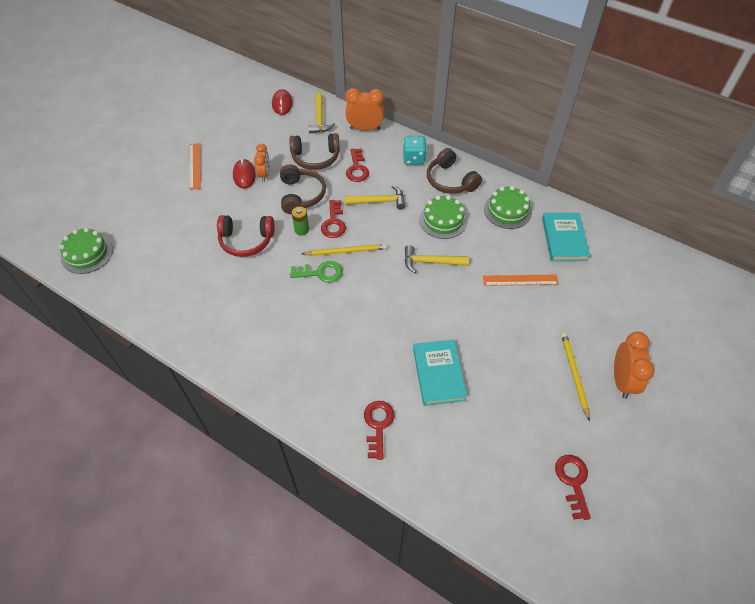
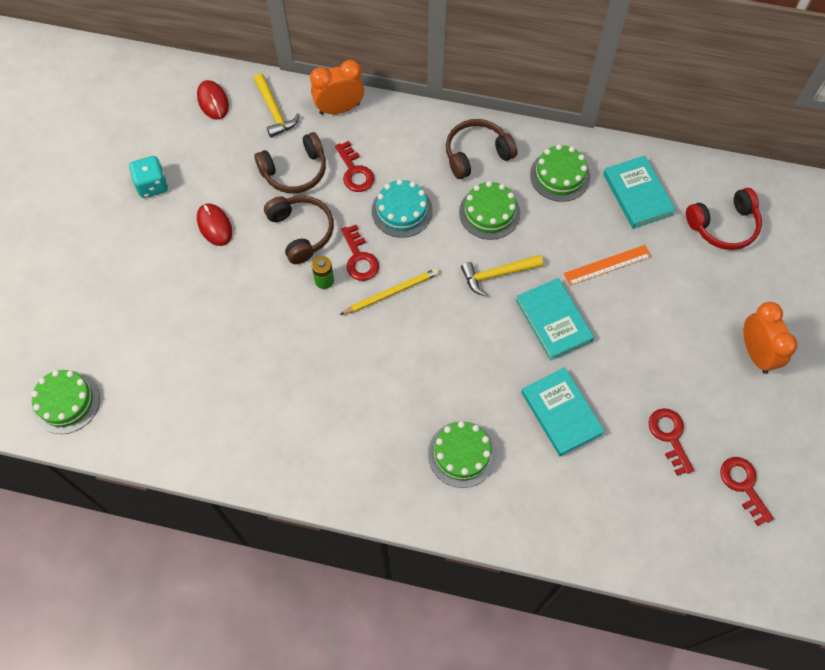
camera: 20 degrees left, 10 degrees up
orange ruler [190,143,201,190] -> none
red headphones [217,215,275,257] -> red headphones moved to [686,188,762,250]
orange clock [254,144,270,182] -> none
green key [290,261,343,283] -> none
yellow hammer [345,185,405,210] -> turquoise cake [372,179,433,238]
red key [364,401,394,460] -> red key moved to [648,408,694,476]
turquoise dice [403,136,427,165] -> turquoise dice moved to [129,156,168,198]
brown headphones [427,148,482,194] -> brown headphones turned 120 degrees clockwise [446,119,517,179]
yellow pencil [561,332,590,421] -> none
none -> green cake [428,421,496,488]
none -> turquoise book [516,278,594,361]

